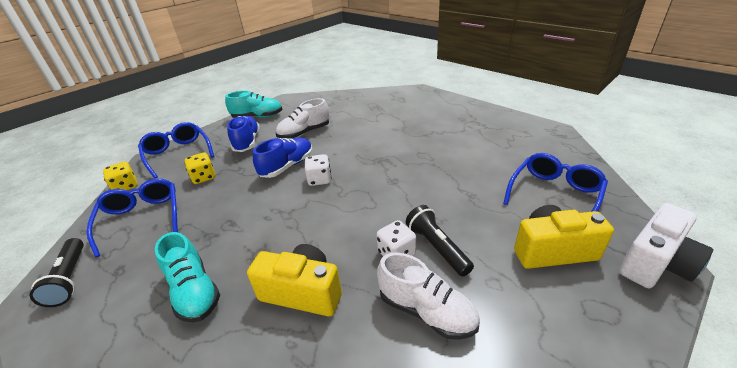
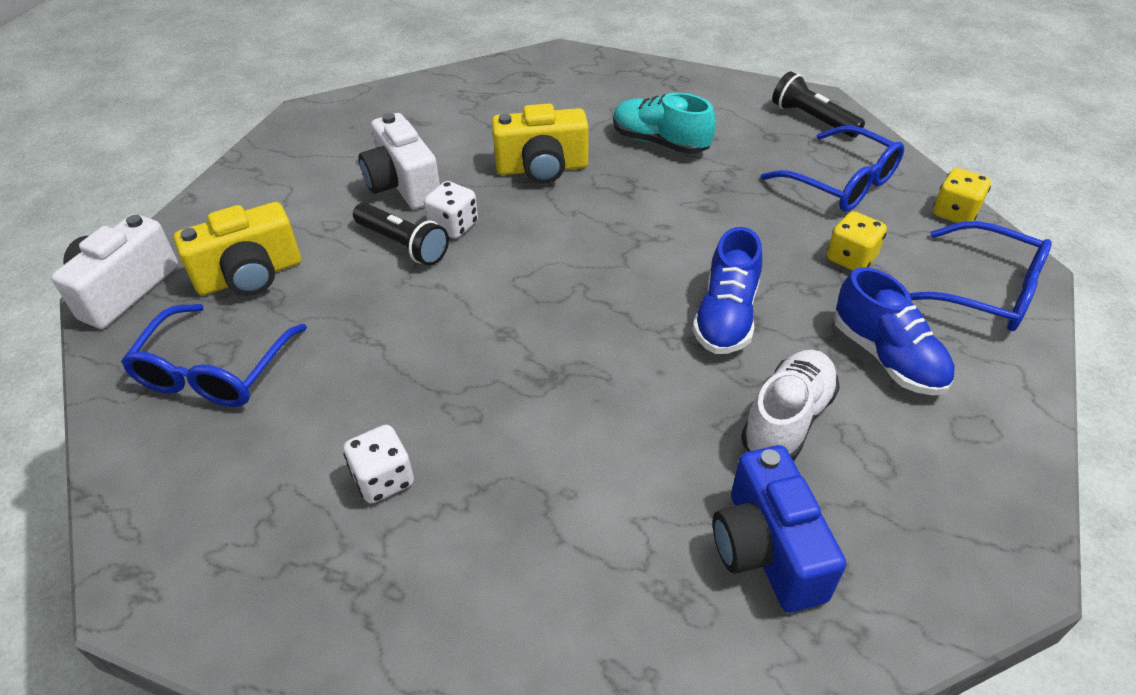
camera: 155 degrees right, 10 degrees up
turquoise shoe [225,91,282,118] -> none
white dice [305,154,331,186] -> white dice moved to [343,425,414,503]
white shoe [377,252,480,340] -> white camera [359,113,440,209]
none -> blue camera [713,445,846,612]

